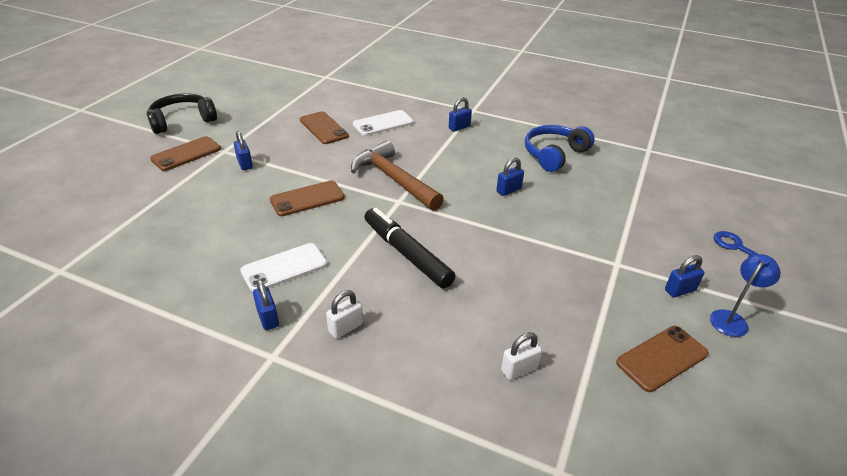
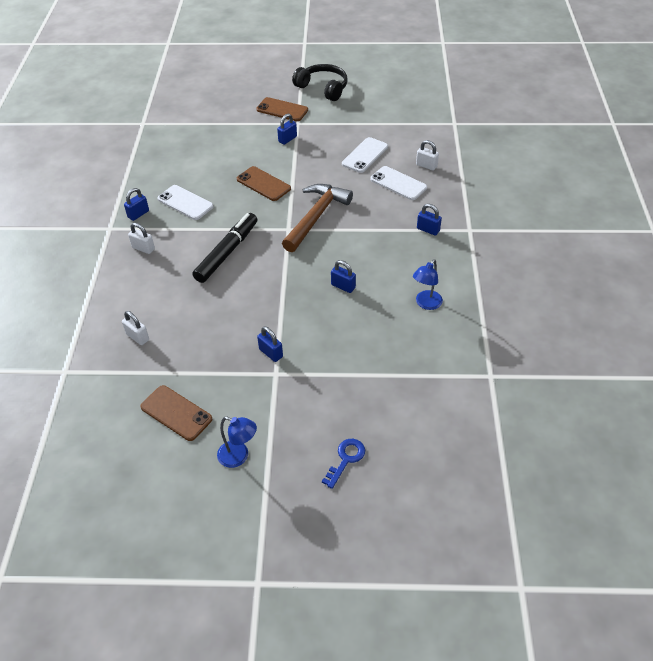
camera: 70 degrees right, 10 degrees up
brown phone [300,111,349,144] -> white phone [342,137,388,173]
blue headphones [525,125,595,172] -> blue lamp [413,259,443,310]
blue padlock [665,255,705,298] -> blue padlock moved to [257,326,283,362]
none -> white padlock [416,140,439,171]

